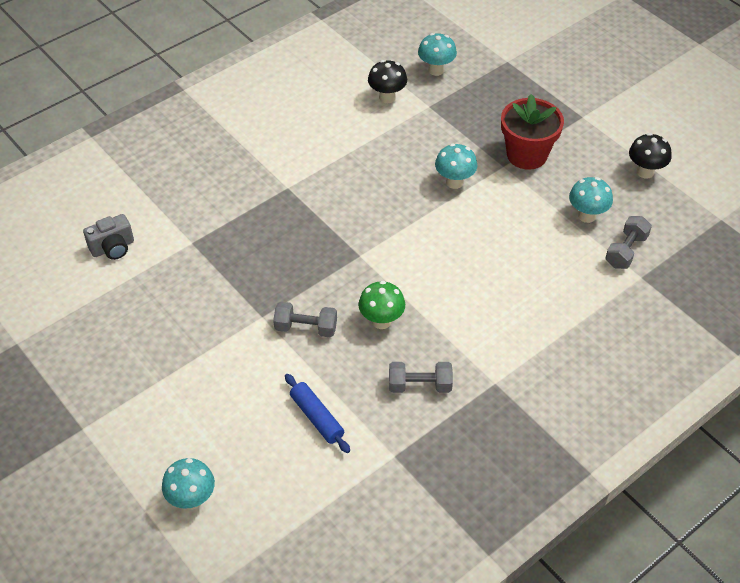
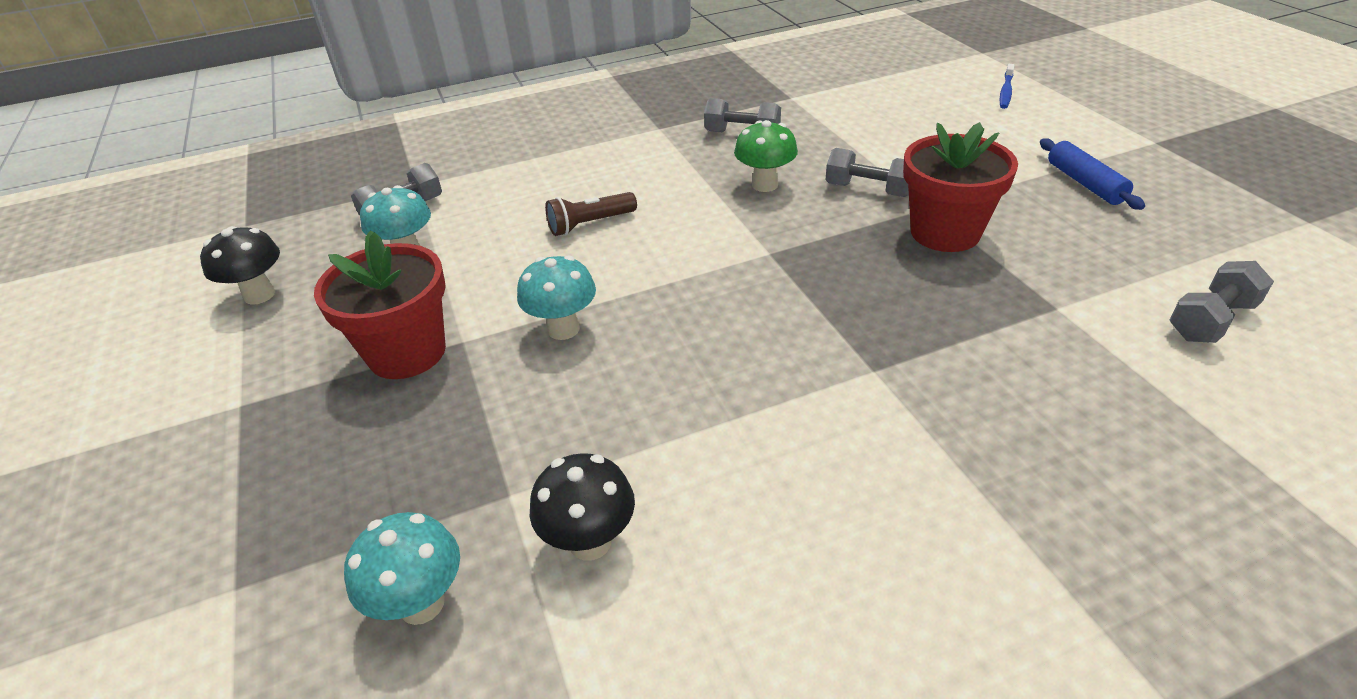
camera: 160 degrees left, 10 degrees down
grey camera [83,214,134,260] -> grey dumbbell [1169,261,1274,343]
turquoise mushroom [162,458,215,510] -> blue toothbrush [1000,64,1014,109]
blue rolling pin [285,374,350,453] -> blue rolling pin moved to [1040,138,1145,210]
none -> brown flashlight [545,192,637,236]
none -> red flower pot [903,122,1018,252]

